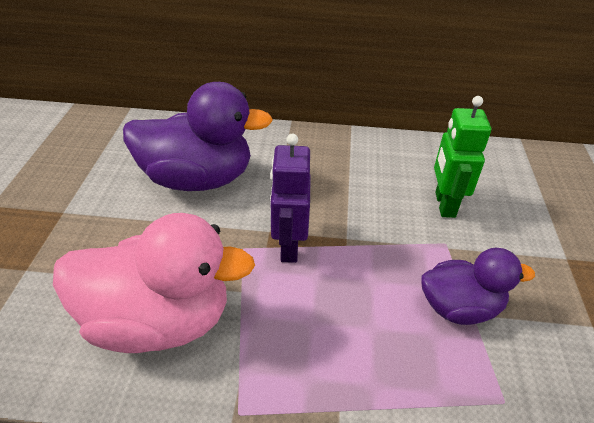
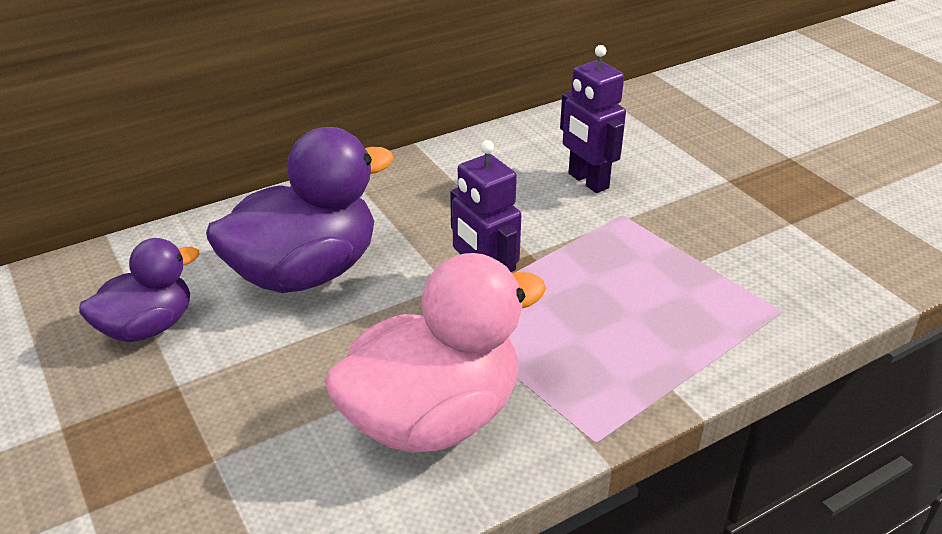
camera: 35 degrees left, 5 degrees down
purple duck [421,248,535,325] -> purple duck moved to [79,238,200,342]
green robot [434,96,491,218] -> purple robot [560,45,626,193]

